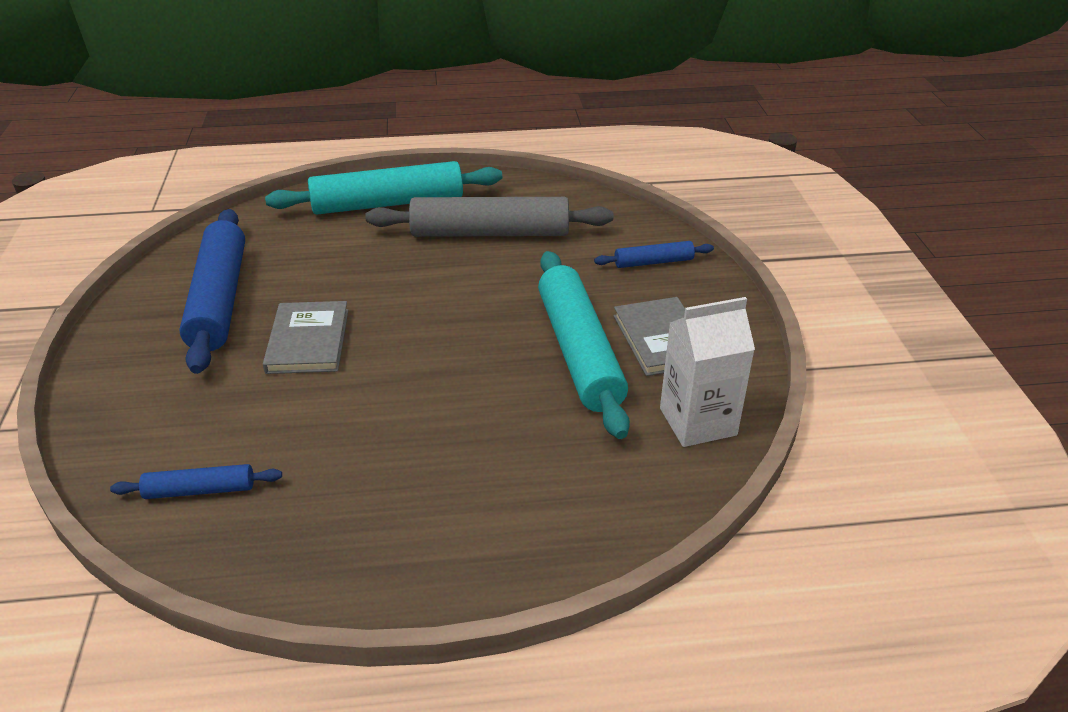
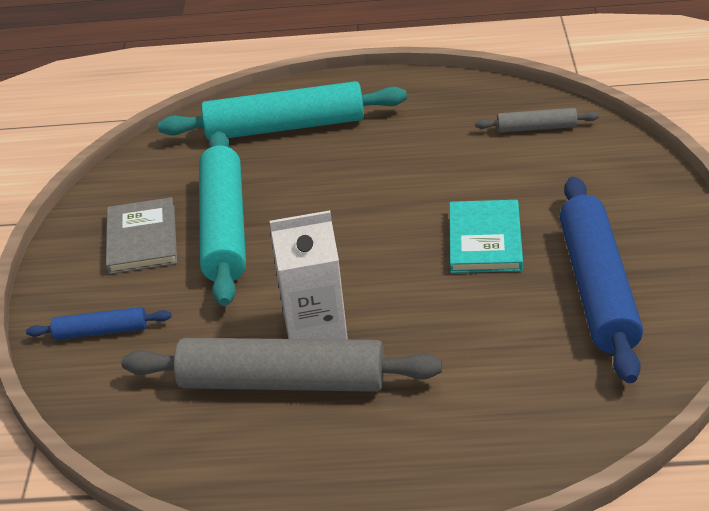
camera: 170 degrees left, 0 degrees up
blue rolling pin [110,464,282,499] -> grey rolling pin [475,108,599,133]
grey book [263,301,348,374] -> turquoise book [449,200,523,273]
turquoise rolling pin [265,161,502,215] -> turquoise rolling pin moved to [158,81,407,140]
white carton [660,297,755,447] -> white carton moved to [270,210,348,340]

